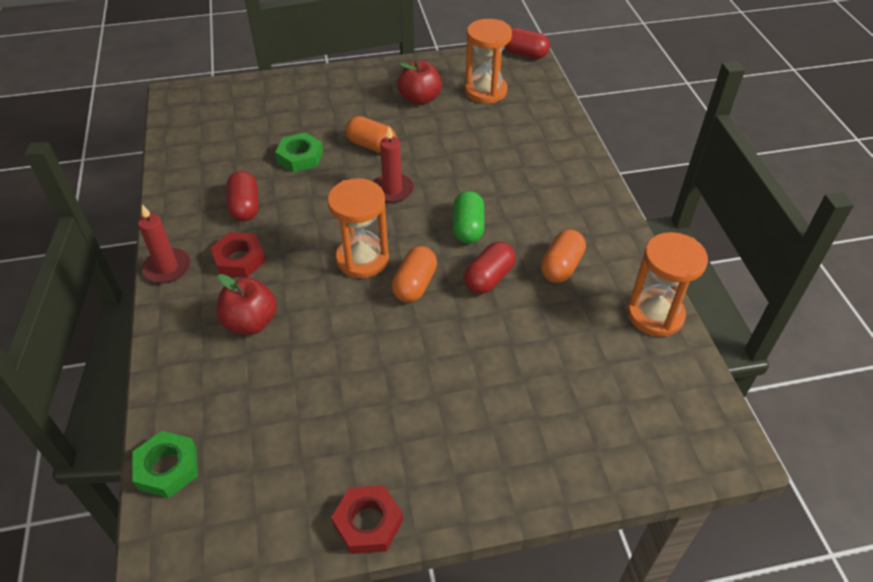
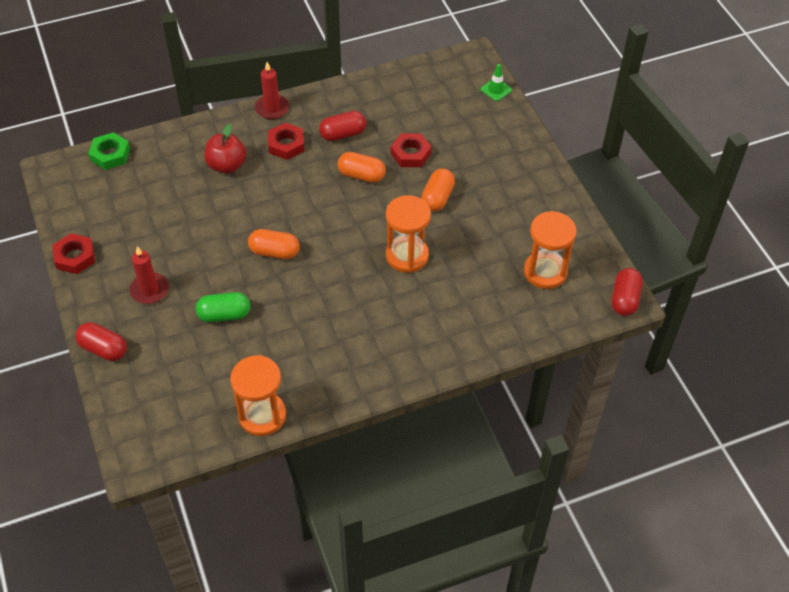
camera: 80 degrees right, 5 degrees up
green nut [275,133,323,172] -> red nut [391,133,432,167]
orange hourglass [327,178,389,278] -> orange hourglass moved to [386,195,431,273]
red candle [373,127,414,203] -> red candle moved to [130,246,169,304]
red apple [397,61,442,105] -> none
green capsule [453,191,485,244] -> green capsule moved to [196,292,250,322]
red capsule [464,242,516,294] -> red capsule moved to [75,322,127,361]
orange capsule [541,229,586,283] -> orange capsule moved to [338,152,386,183]
none -> green traffic cone [481,64,512,101]

